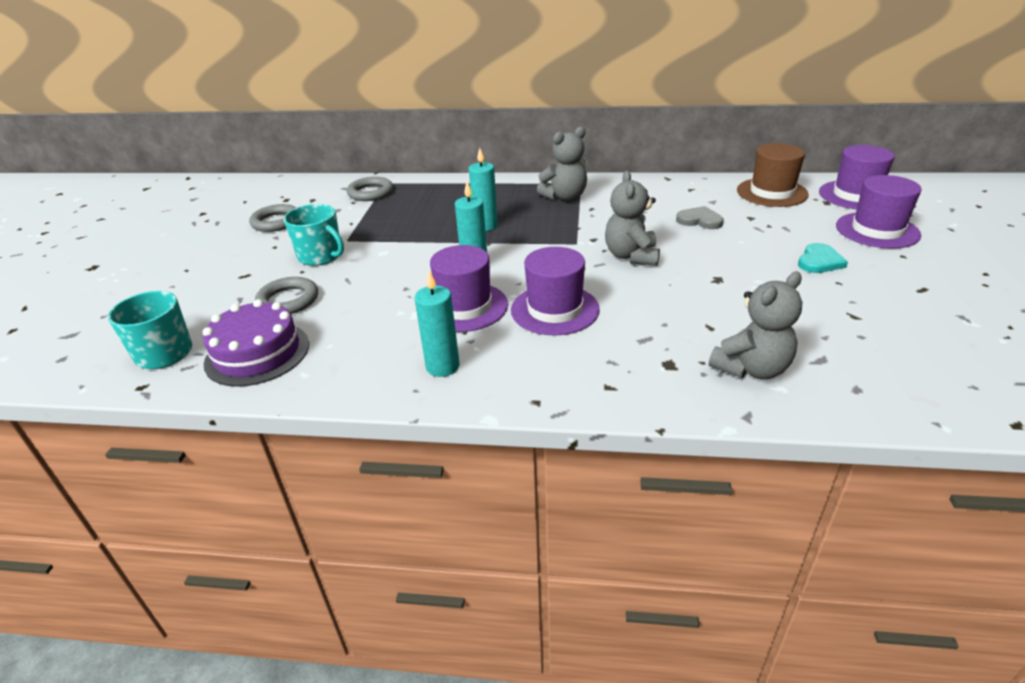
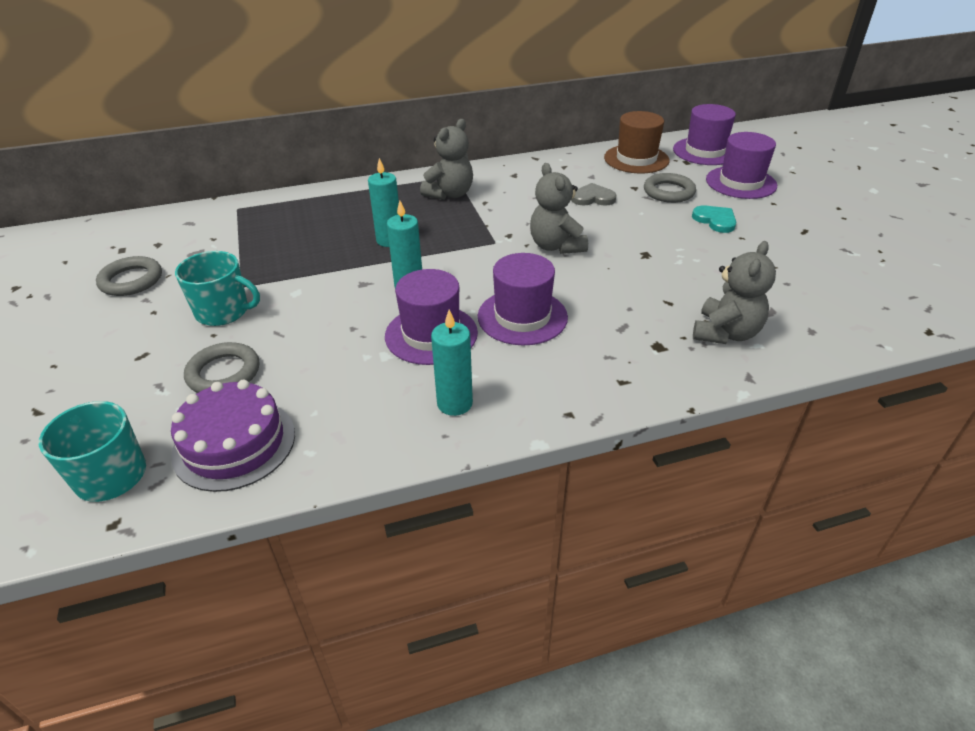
camera: 25 degrees left, 5 degrees up
grey ring [347,177,393,201] -> grey ring moved to [644,173,696,203]
turquoise heart [798,243,848,273] -> turquoise heart turned 45 degrees counterclockwise [692,206,736,233]

